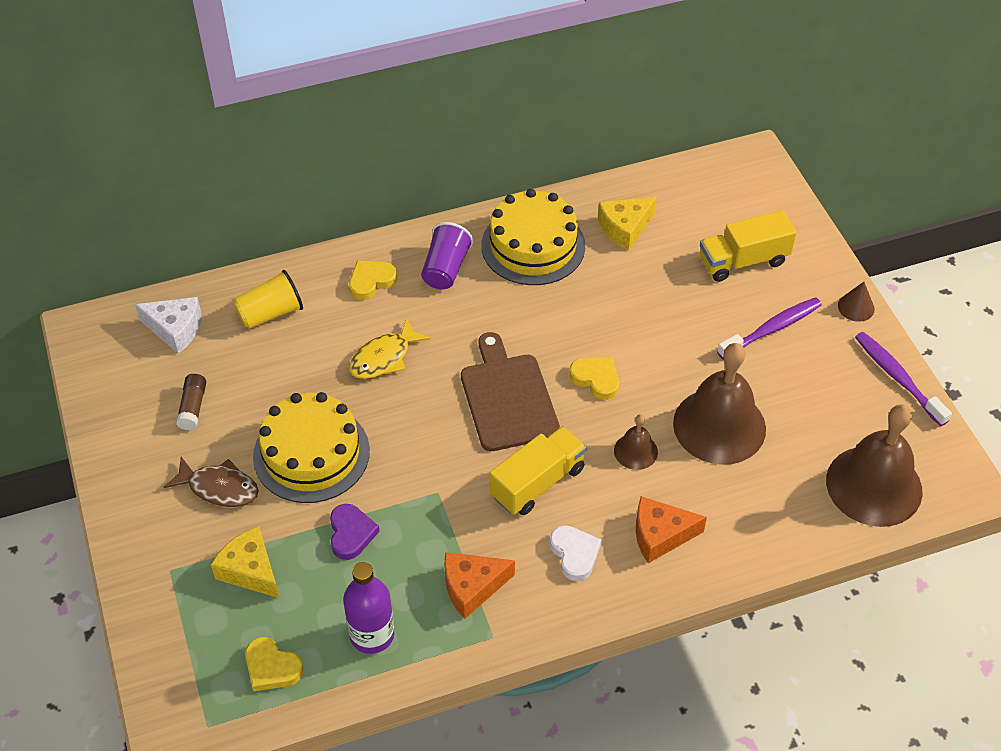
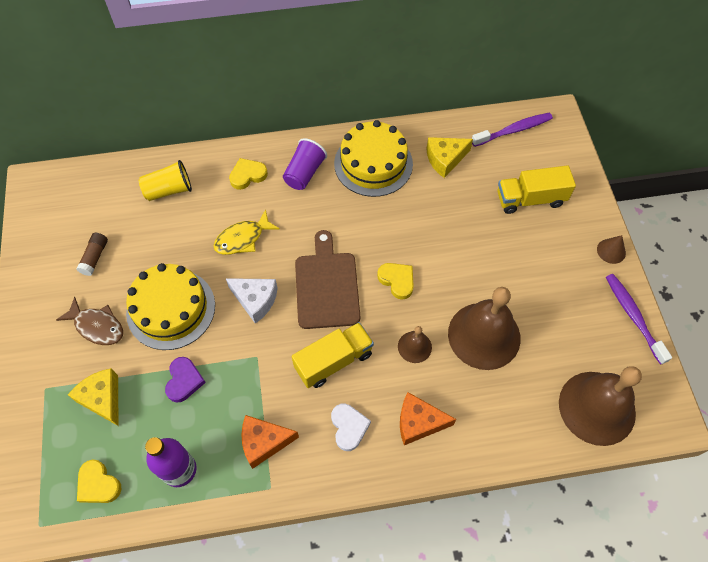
camera: 10 degrees right, 10 degrees up
white cheese [135,297,202,354] -> white cheese moved to [226,278,278,324]
purple toothbrush [717,297,822,360] -> purple toothbrush moved to [472,113,553,147]

